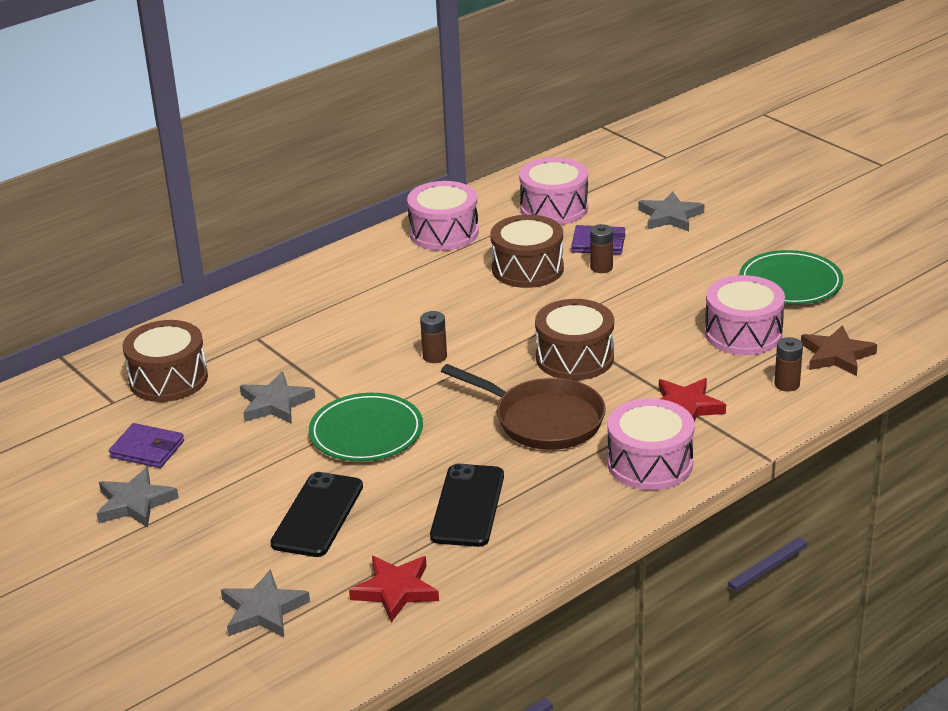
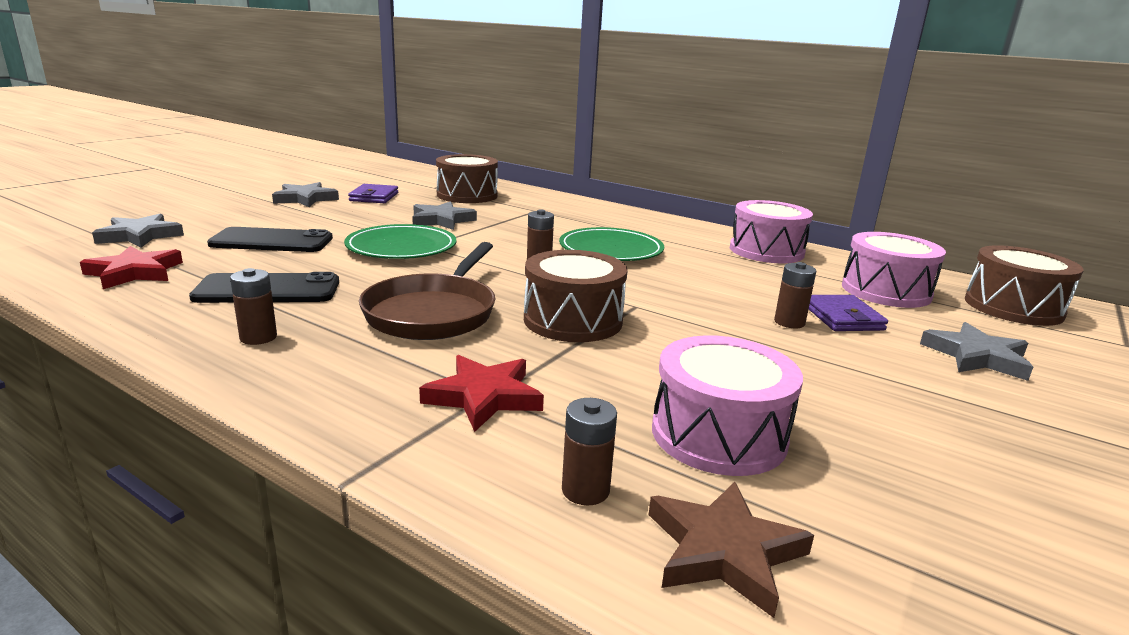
camera: 70 degrees right, 10 degrees down
brown drum [490,214,564,288] -> brown drum moved to [965,245,1084,326]
pink drum [607,398,695,490] -> none
green plate [739,250,843,304] -> green plate moved to [559,227,664,261]
none -> brown battery [230,268,277,345]

